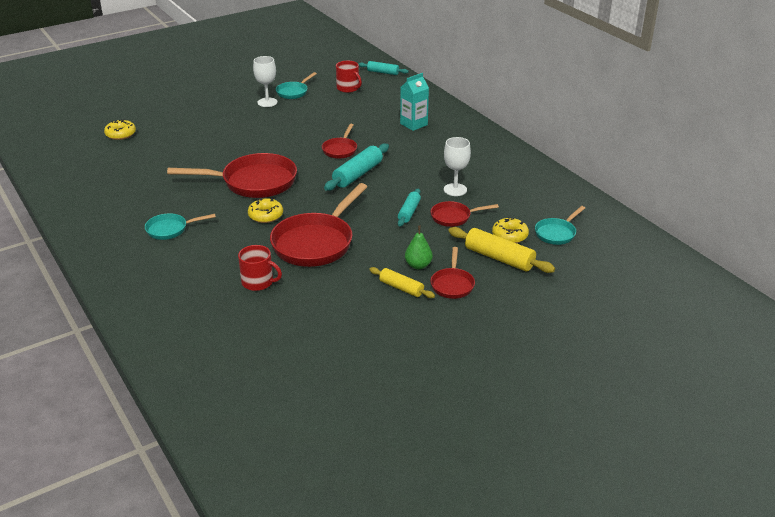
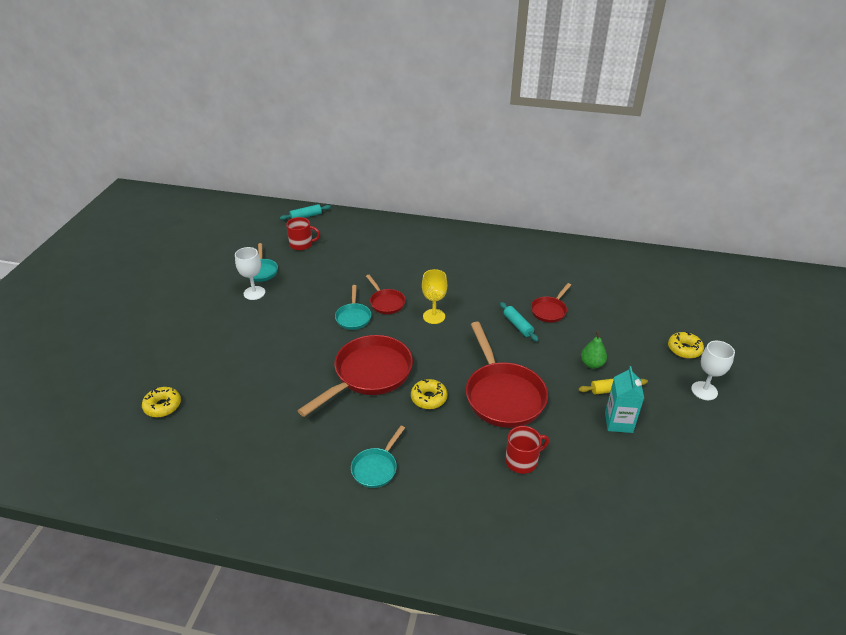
camera: 45 degrees left, 5 degrees up
turquoise rolling pin [324,143,389,191] -> yellow goblet [422,269,447,324]
turquoise carton [400,73,429,131] -> turquoise carton moved to [605,366,644,433]
red pan [430,247,475,299] -> none
white goblet [444,137,471,196] -> white goblet moved to [691,341,735,400]
yellow rolling pin [448,227,555,273] -> none
yellow donut [492,217,529,243] -> yellow donut moved to [668,332,704,359]
turquoise pan [535,206,585,245] -> turquoise pan moved to [335,285,371,330]

